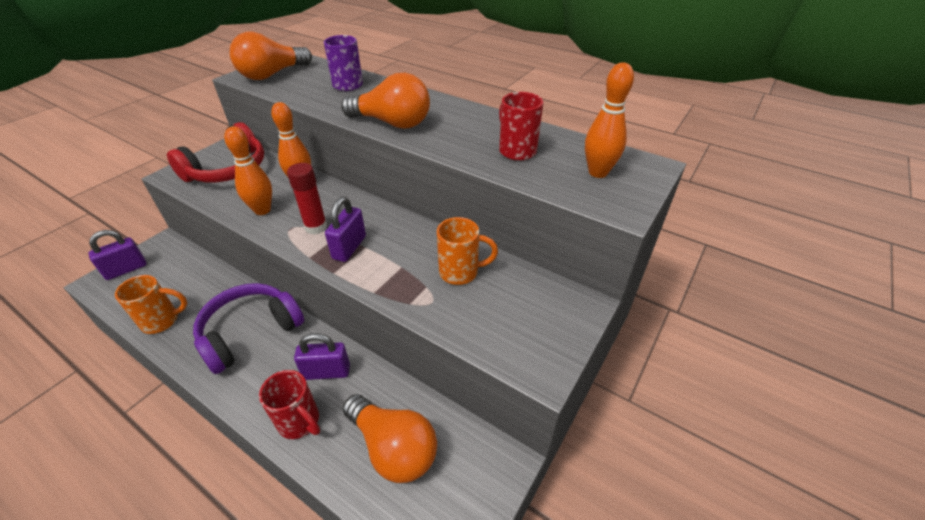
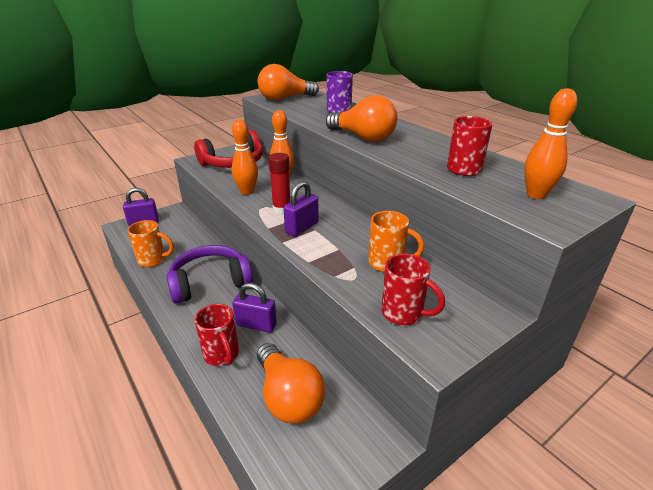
camera: 20 degrees right, 10 degrees down
none -> red mug [381,254,445,325]

